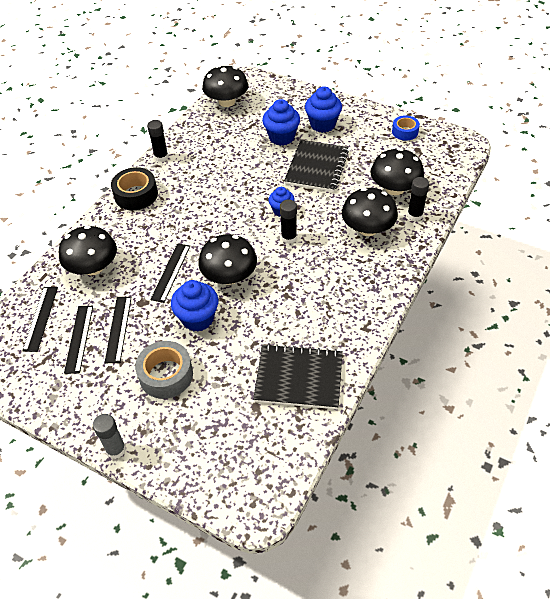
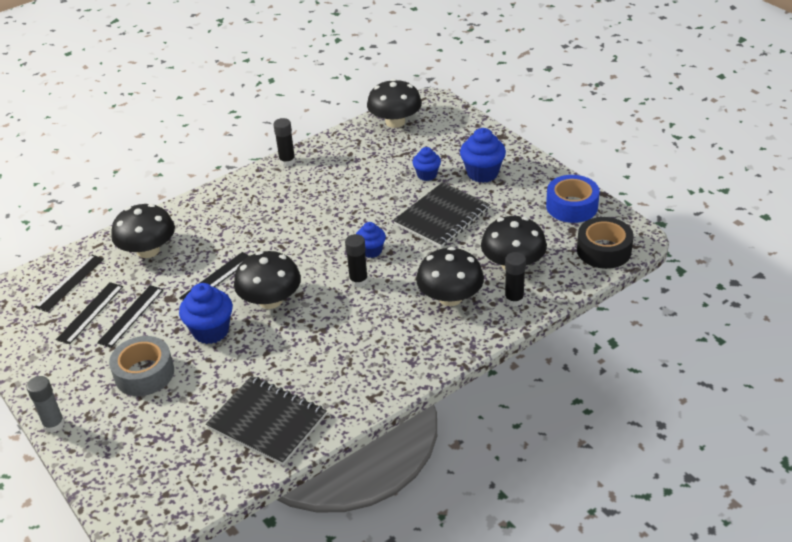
camera: 25 degrees right, 10 degrees down
black tape [111,167,158,210] -> black tape moved to [577,217,634,269]
blue cupcake [262,99,300,146] -> blue cupcake [412,147,441,181], size x0.63
blue tape [392,115,420,141] -> blue tape [546,175,600,223], size x1.55

